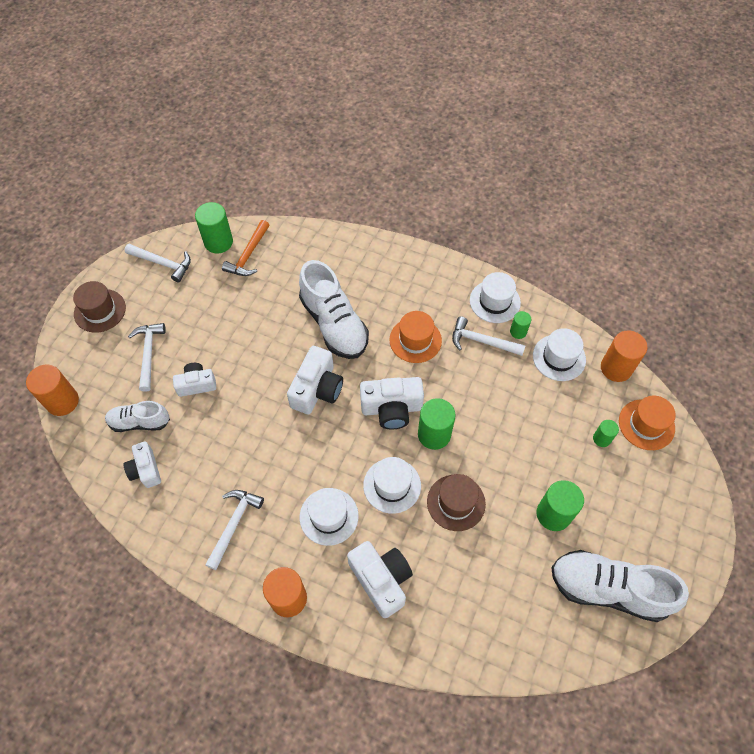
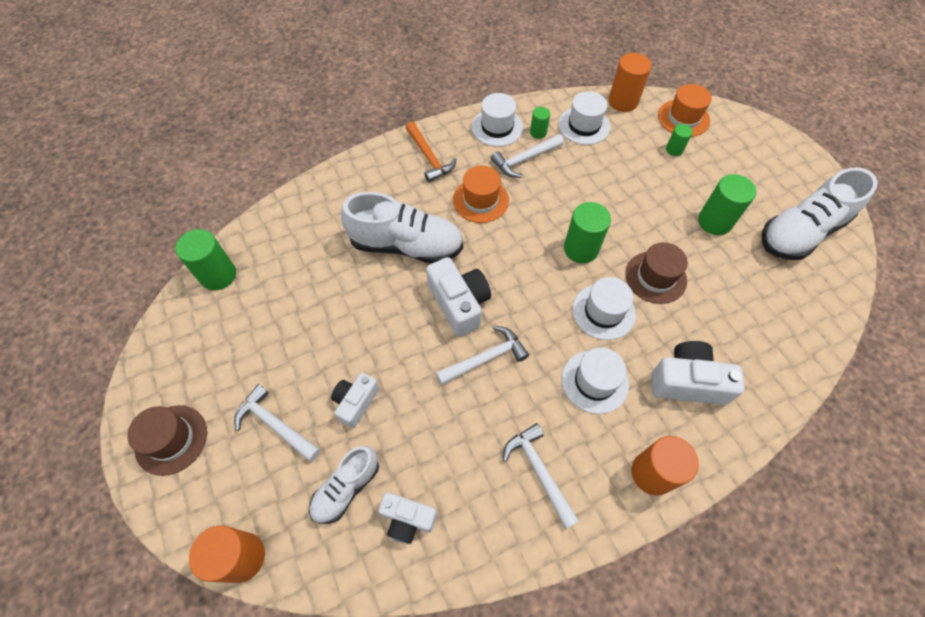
camera: 50 degrees left, 0 degrees up
white hammer [125,244,191,283] -> white hammer moved to [436,326,529,385]
orange hammer [222,220,269,276] -> orange hammer moved to [406,122,457,183]
white camera [360,377,424,430] -> none

